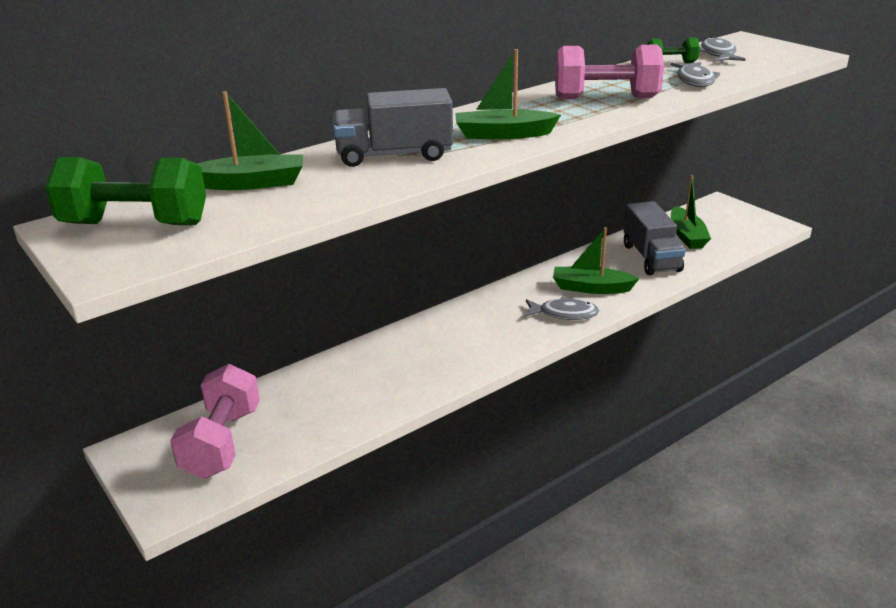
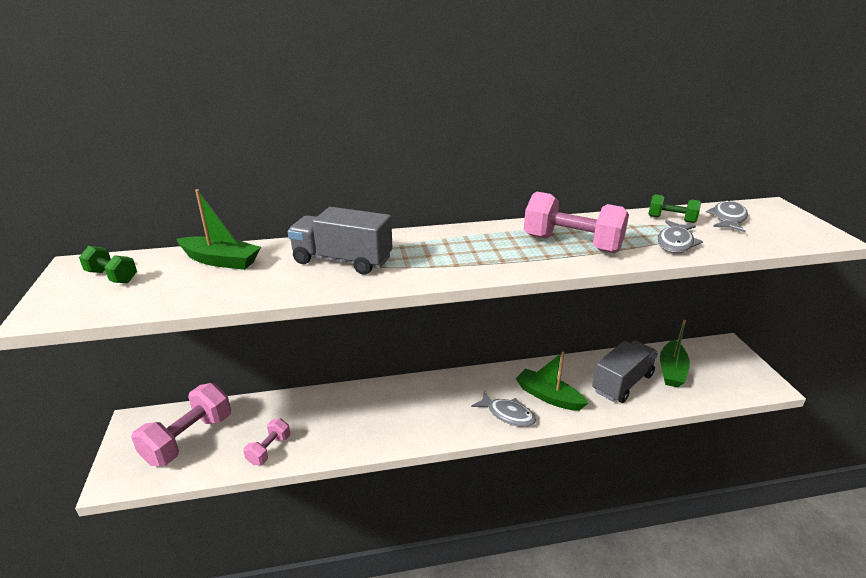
camera: 25 degrees right, 0 degrees up
green dumbbell [45,157,206,225] -> green dumbbell [79,246,137,283], size x0.53
green boat [455,49,561,139] -> none
grey truck [624,201,686,275] -> grey truck turned 150 degrees counterclockwise [592,341,658,403]
none -> pink dumbbell [243,419,290,465]

